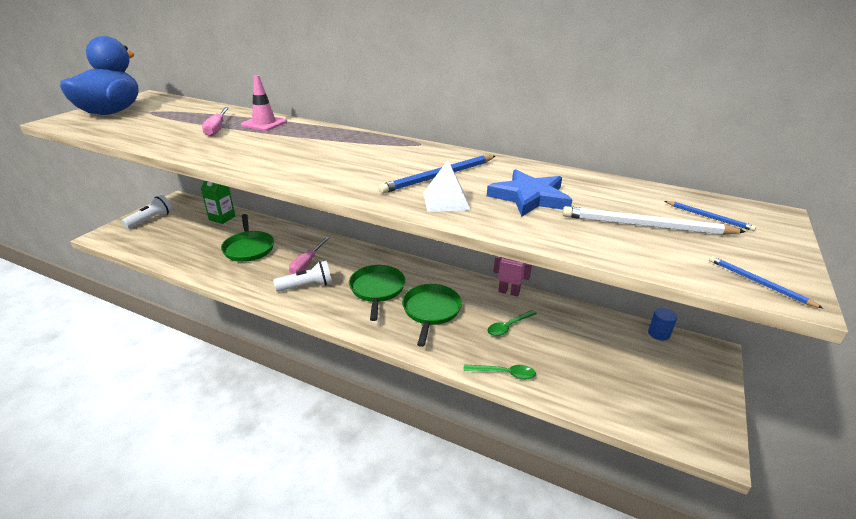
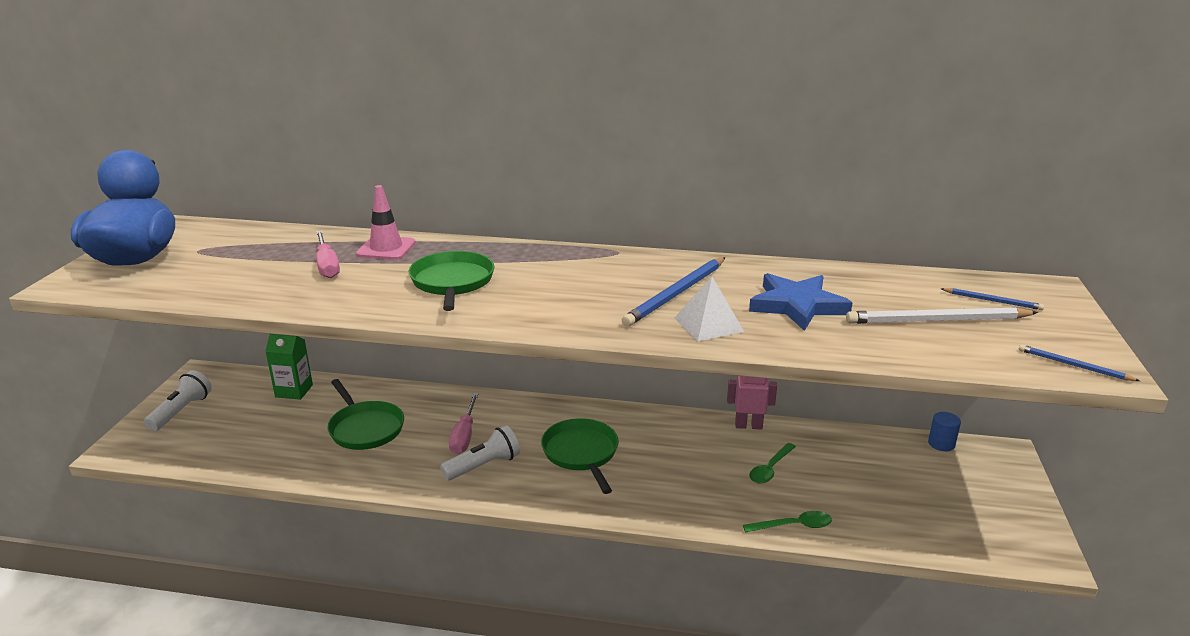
camera: 15 degrees left, 5 degrees down
green pan [402,284,462,347] -> green pan moved to [409,251,495,311]

